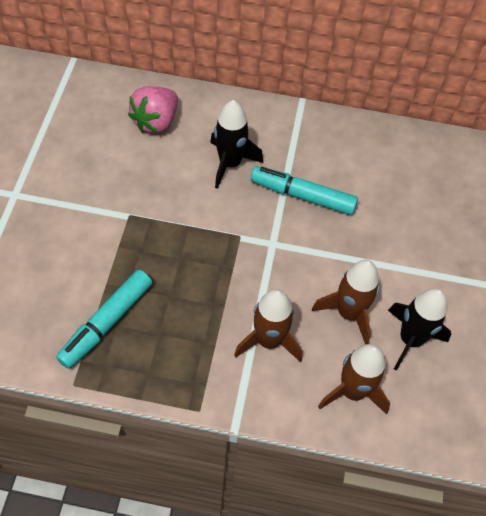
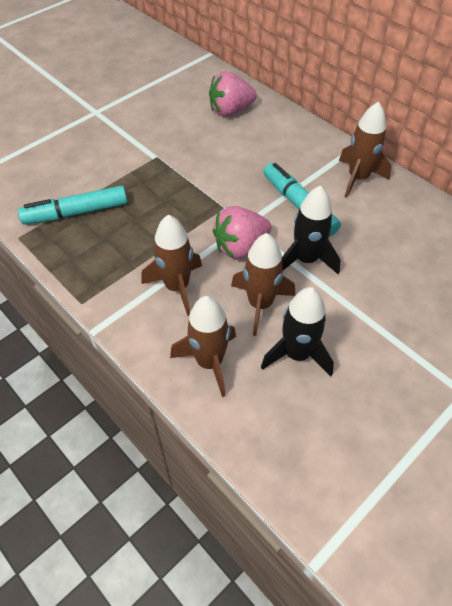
camera: 40 degrees right, 5 degrees down
black rocket [210,100,263,189] -> black rocket moved to [282,186,341,275]
none -> pink strawberry [213,206,271,259]
none -> brown rocket [339,101,392,198]

